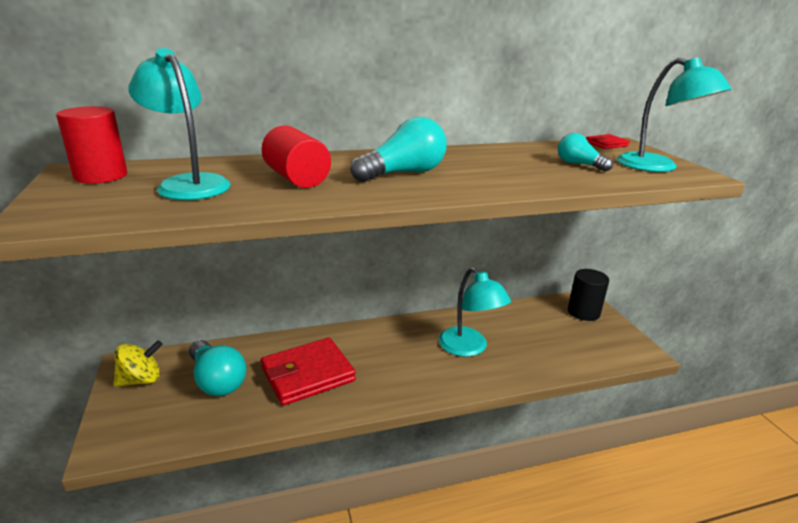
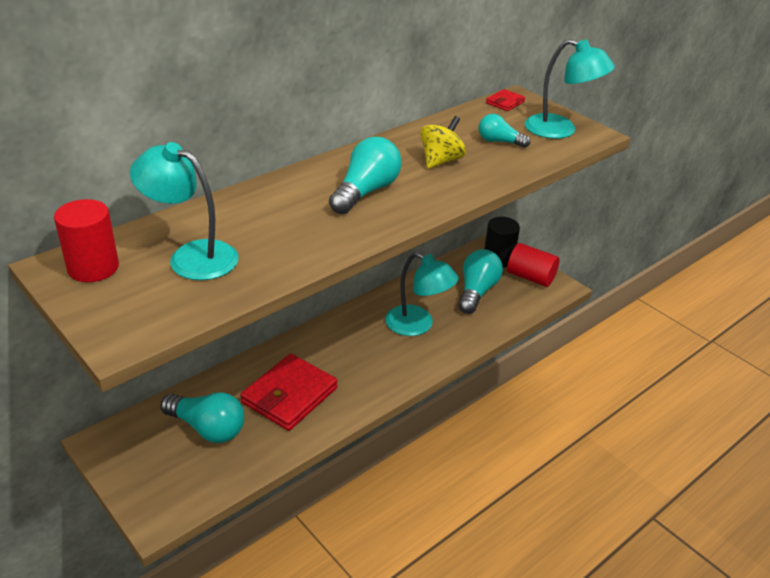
camera: 25 degrees left, 10 degrees up
yellow spinning top [113,340,163,387] -> yellow spinning top moved to [420,116,466,169]
red cylinder [262,125,331,188] -> red cylinder moved to [507,243,559,287]
none -> turquoise light bulb [458,249,503,314]

